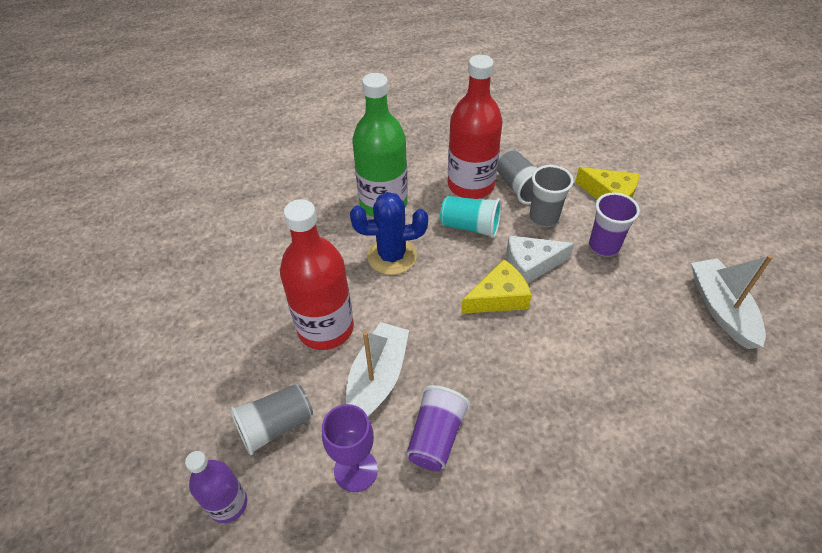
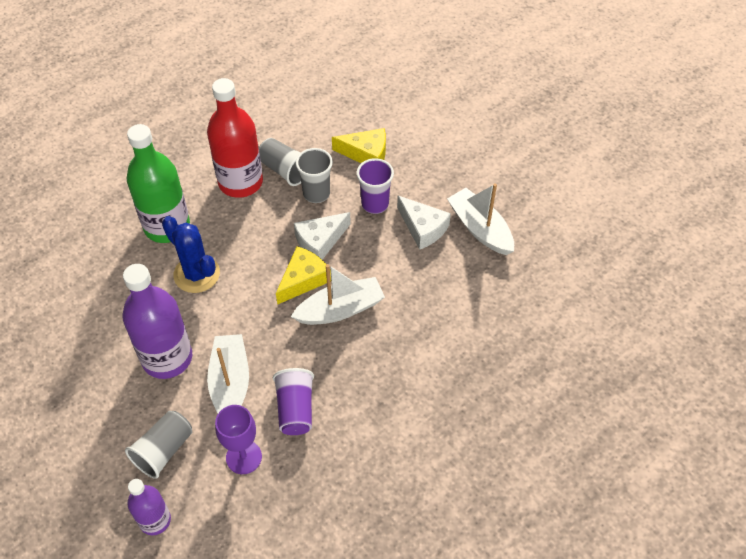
camera: 25 degrees left, 5 degrees up
red bottle [280,199,354,350] -> purple bottle [123,264,192,379]
blue cactus [350,192,428,275] -> blue cactus turned 75 degrees clockwise [162,216,220,293]
turquoise cup [440,196,501,238] -> none
none -> white boat [291,264,385,325]
none -> white cheese [397,196,451,250]

